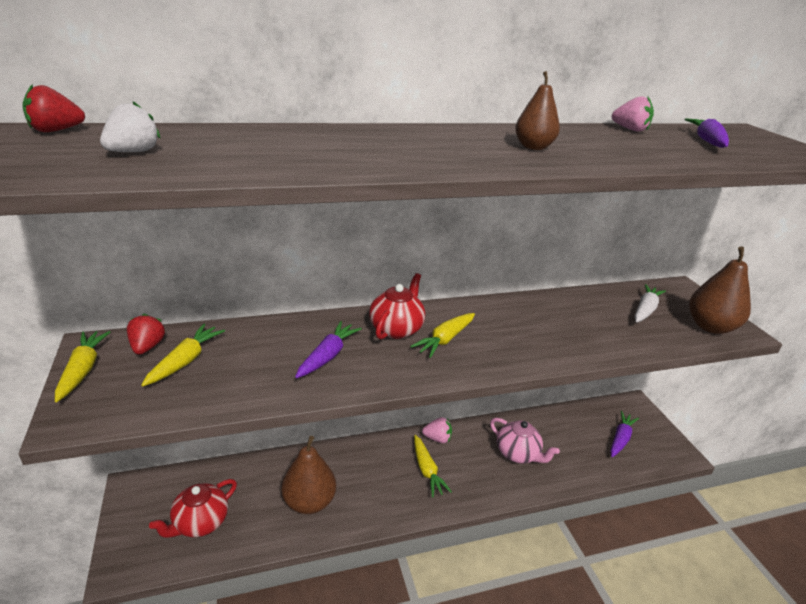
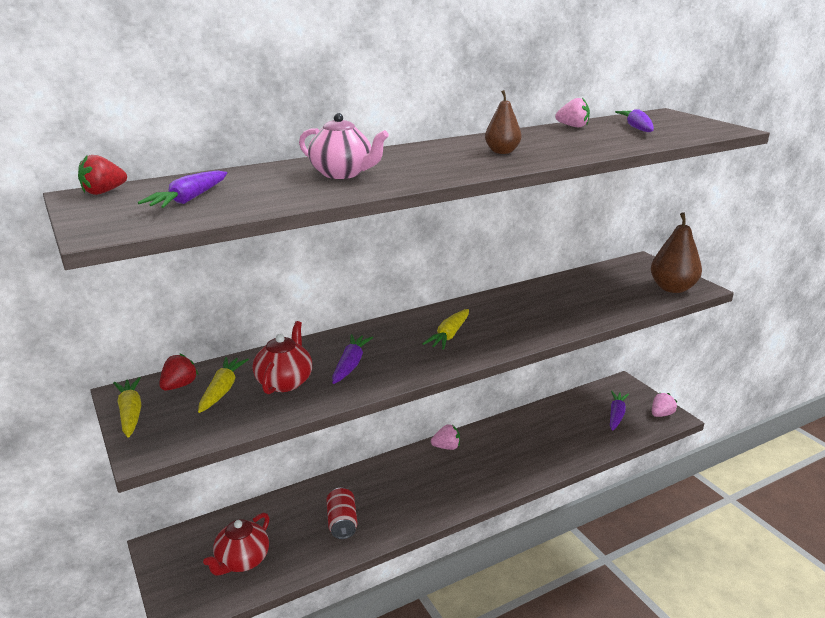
camera: 10 degrees left, 5 degrees down
white strawberry [100,101,160,152] -> purple carrot [138,170,227,208]
red strawberry [127,314,165,355] -> red strawberry turned 45 degrees clockwise [159,354,198,391]
brown pear [281,436,336,514] -> red can [326,488,357,539]
red teapot [369,273,425,340] -> red teapot moved to [253,321,312,394]
yellow carrot [414,435,452,497] -> none
pink teapot [490,418,560,463] -> pink teapot moved to [299,113,389,179]
white carrot [635,284,666,322] -> none
none -> pink strawberry [652,393,677,417]

